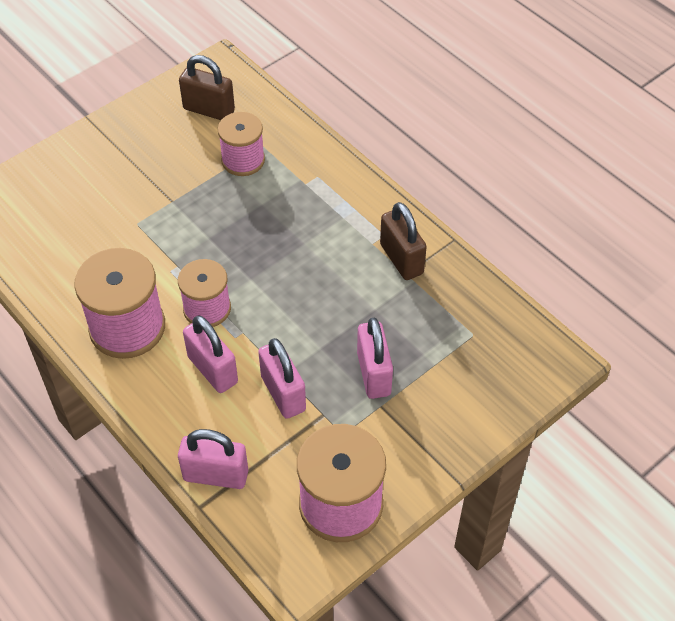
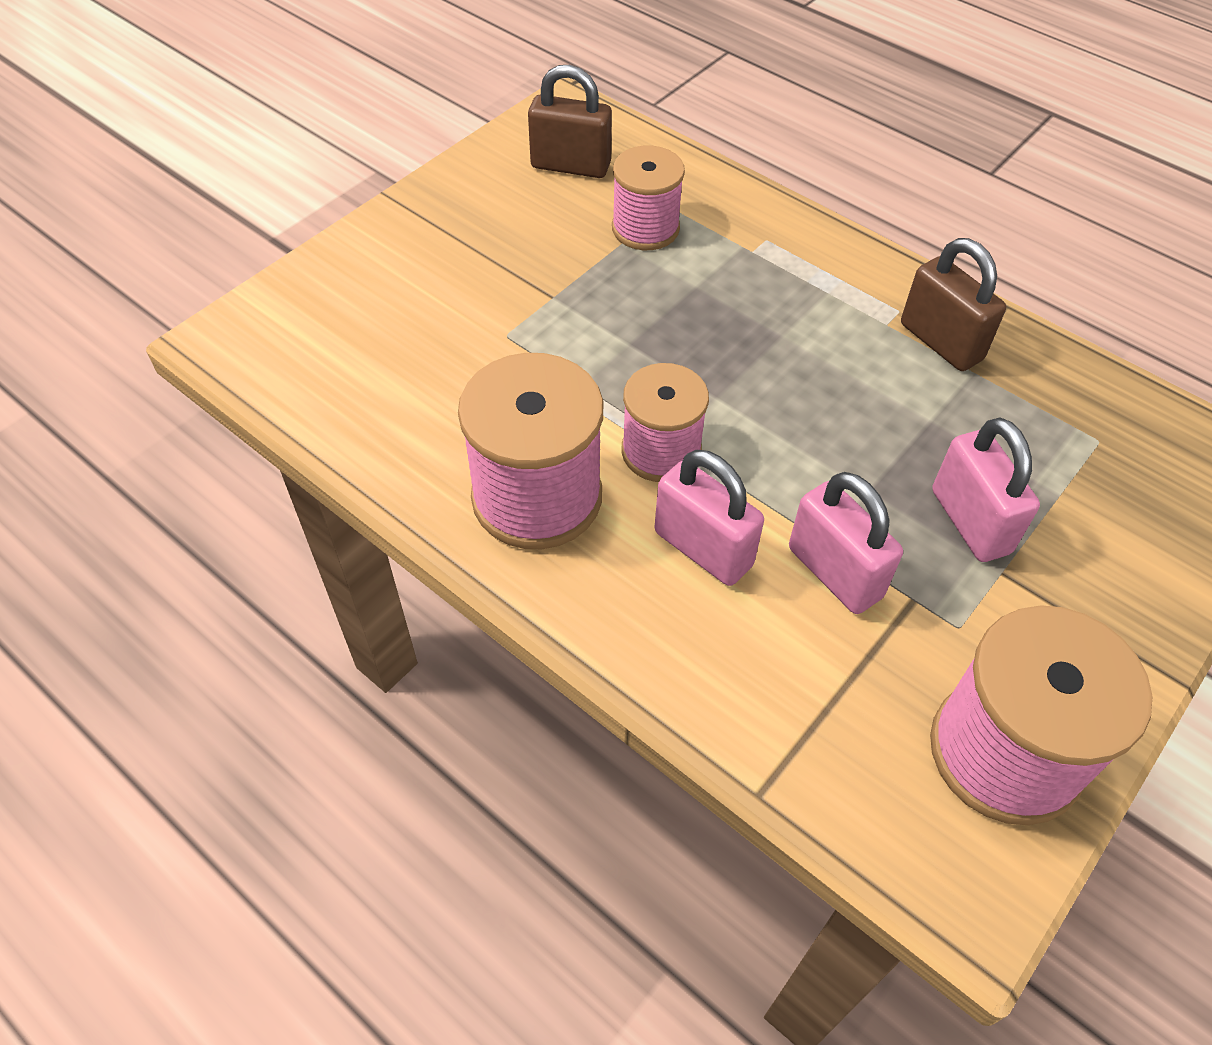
camera: 10 degrees left, 0 degrees up
pink padlock [178,429,248,489] -> none

